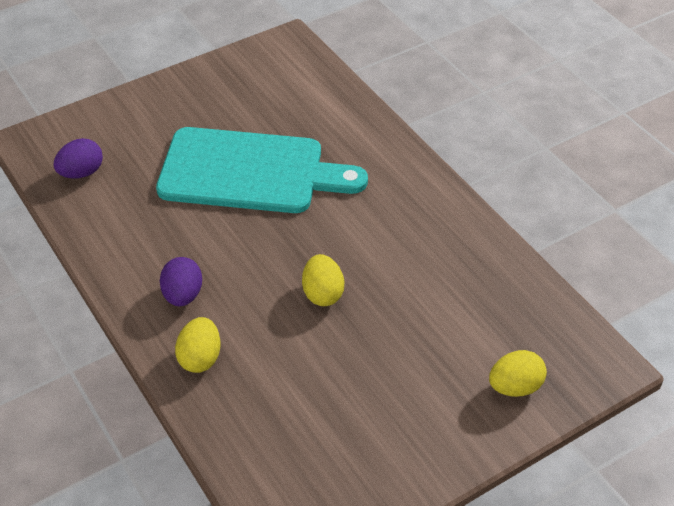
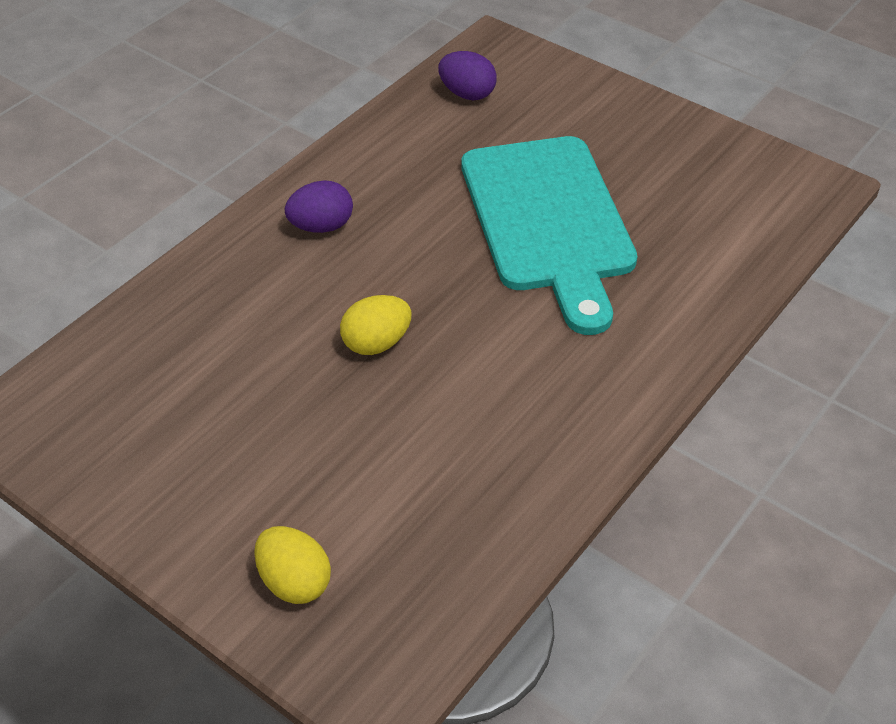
camera: 70 degrees right, 0 degrees up
yellow egg [175,317,220,373] -> none

